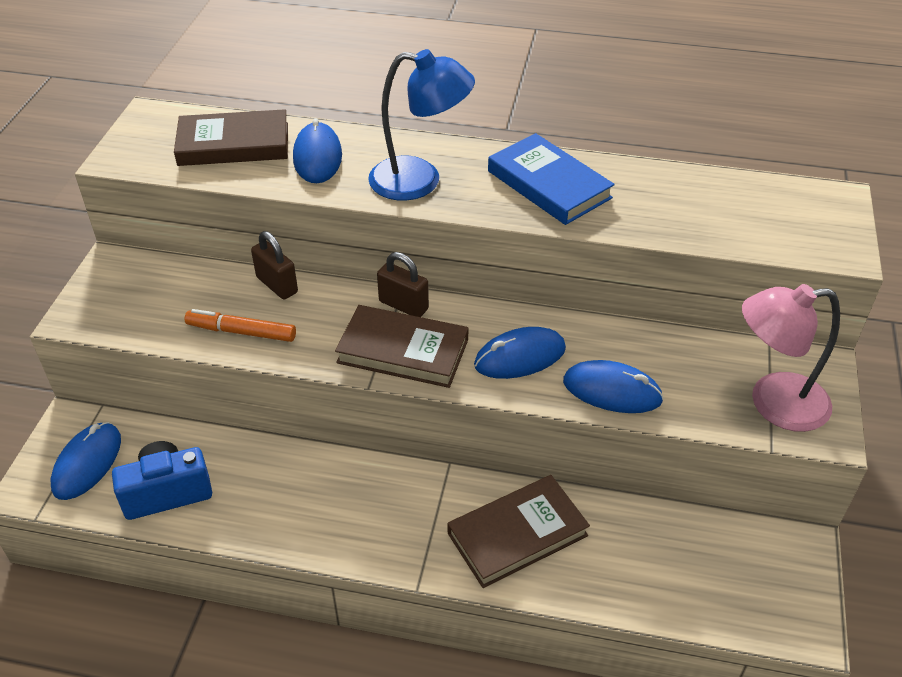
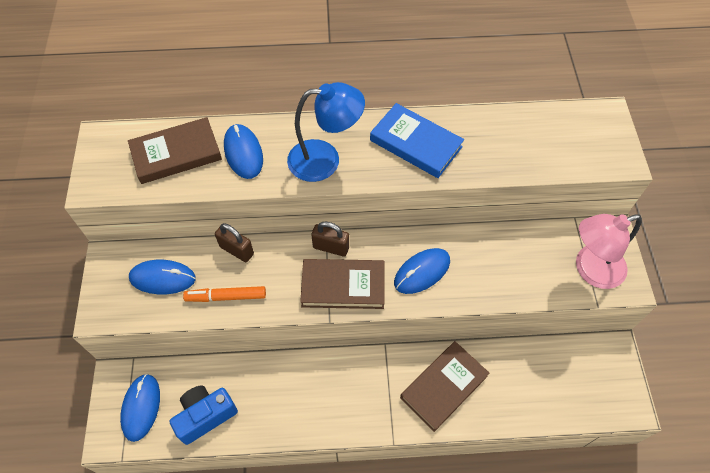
camera: 15 degrees left, 15 degrees up
blue mouse [563,360,664,413] -> blue mouse moved to [129,260,196,294]

